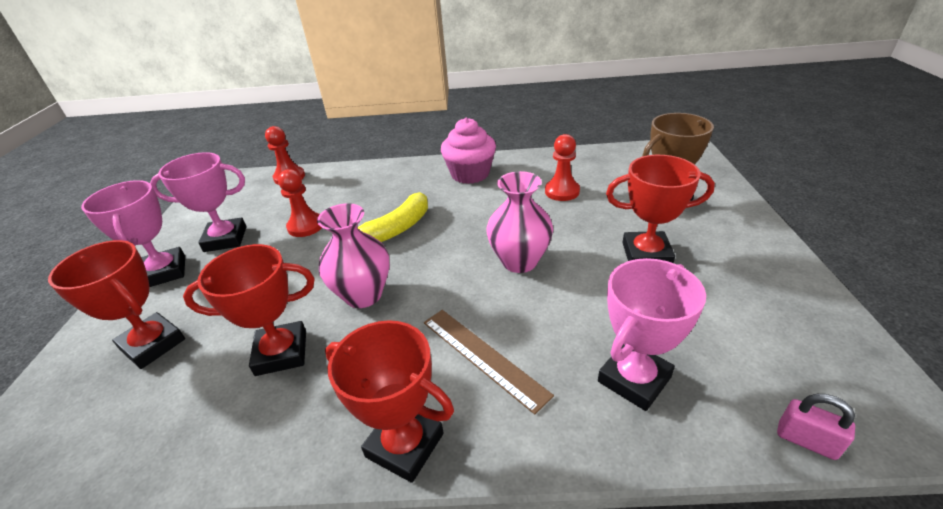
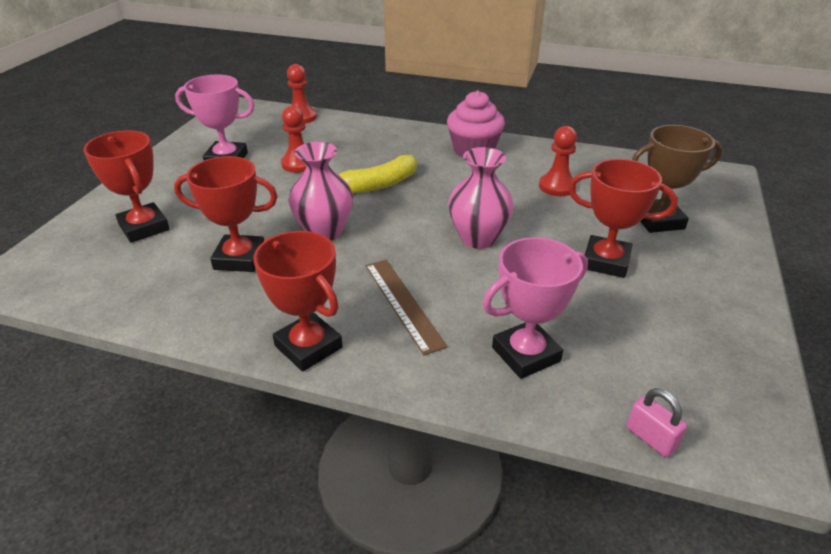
camera: 15 degrees right, 0 degrees up
pink trophy [81,180,185,287] -> none

